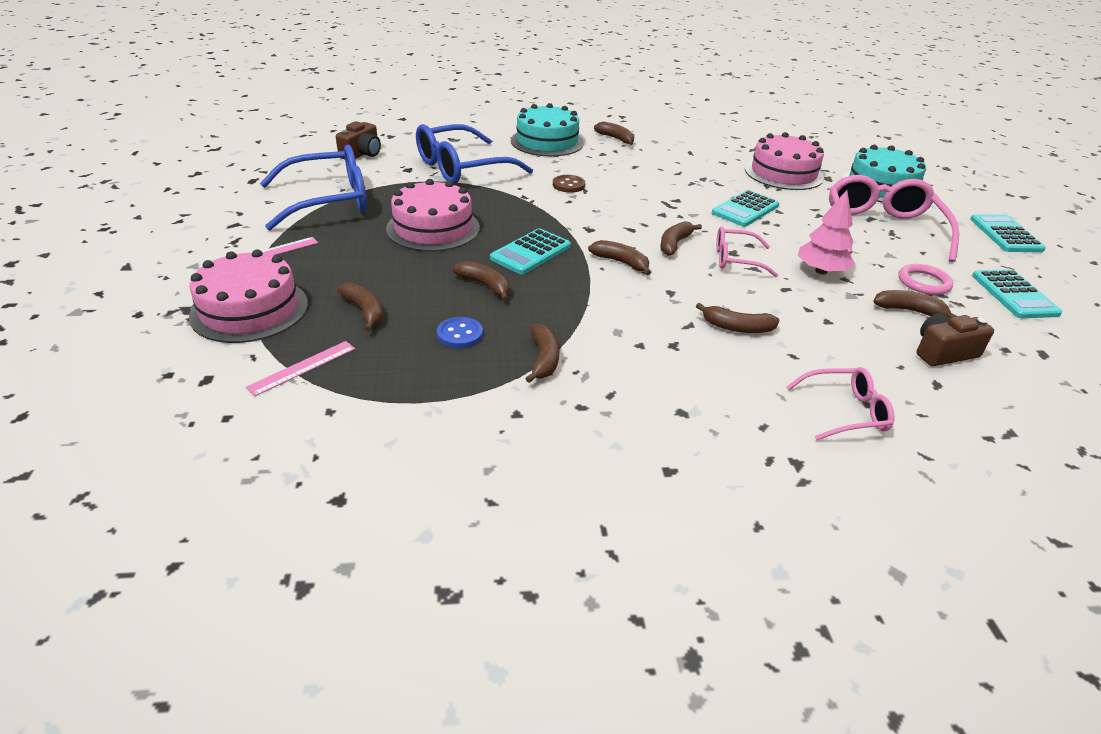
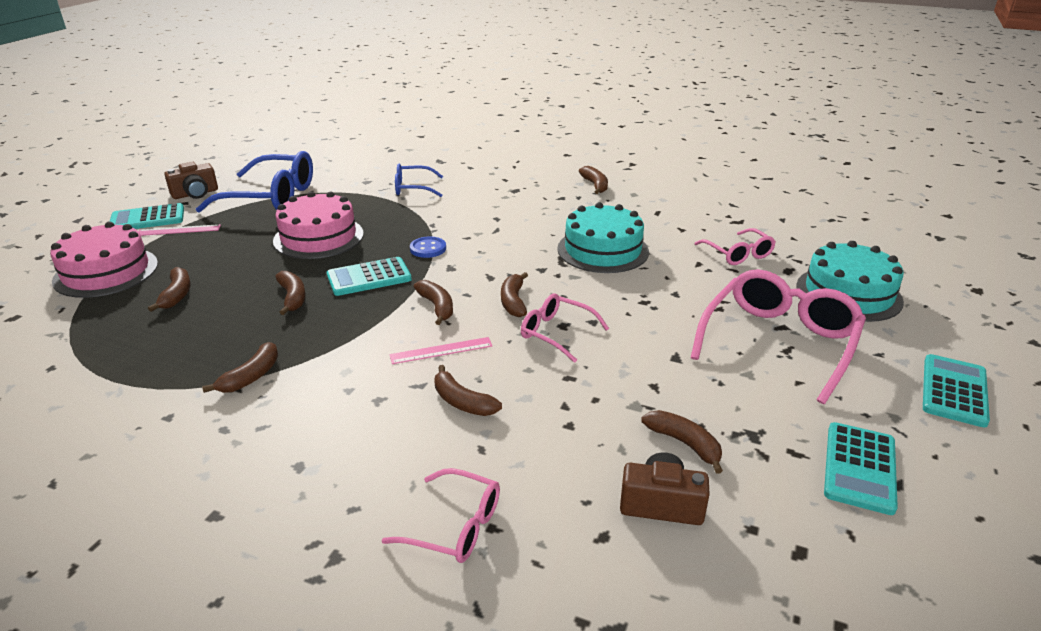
camera: 30 degrees right, 5 degrees down
pink ruler [246,341,355,396] -> pink ruler moved to [390,337,492,364]
brown camera [336,121,381,159] -> brown camera moved to [164,162,218,199]
blue glasses [416,124,533,184] -> blue glasses [395,164,443,197], size x0.54
blue button [437,317,483,348] -> blue button moved to [410,237,446,258]
turquoise cake [511,103,584,156] -> turquoise cake moved to [557,202,649,273]
brown button [553,175,585,193] -> none
brown banana [660,221,702,256] -> brown banana turned 60 degrees counterclockwise [501,272,528,317]
turquoise calculator [712,190,779,227] -> turquoise calculator moved to [110,203,184,229]
pink cake [745,132,824,190] -> pink glasses [695,228,776,265]
pink tree [797,190,855,274] -> none
pink ring [898,264,953,295] -> none

